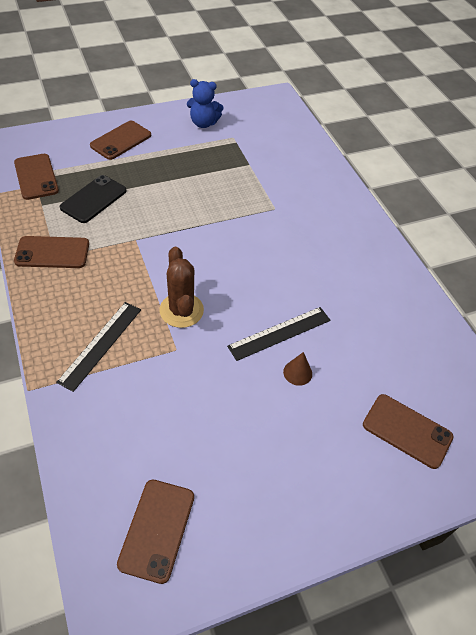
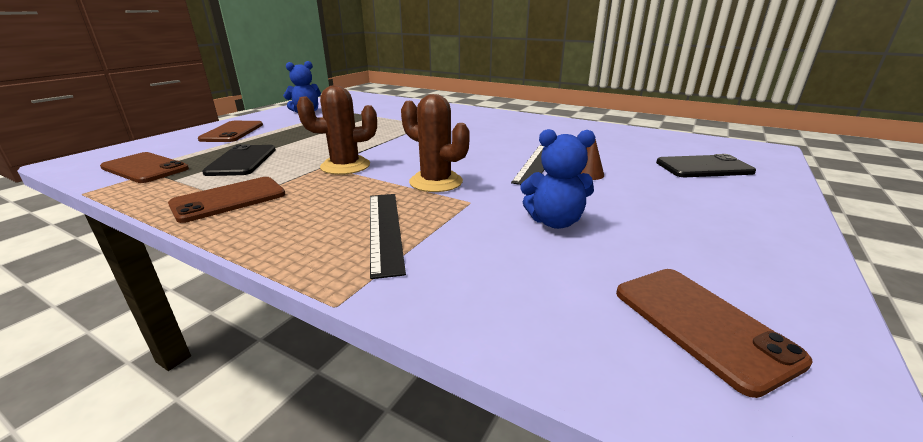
camera: 35 degrees left, 25 degrees down
brown phone [363,394,454,469] -> black phone [656,154,756,177]
none -> brown cactus [297,85,377,175]
none -> blue teddy bear [520,129,595,229]

